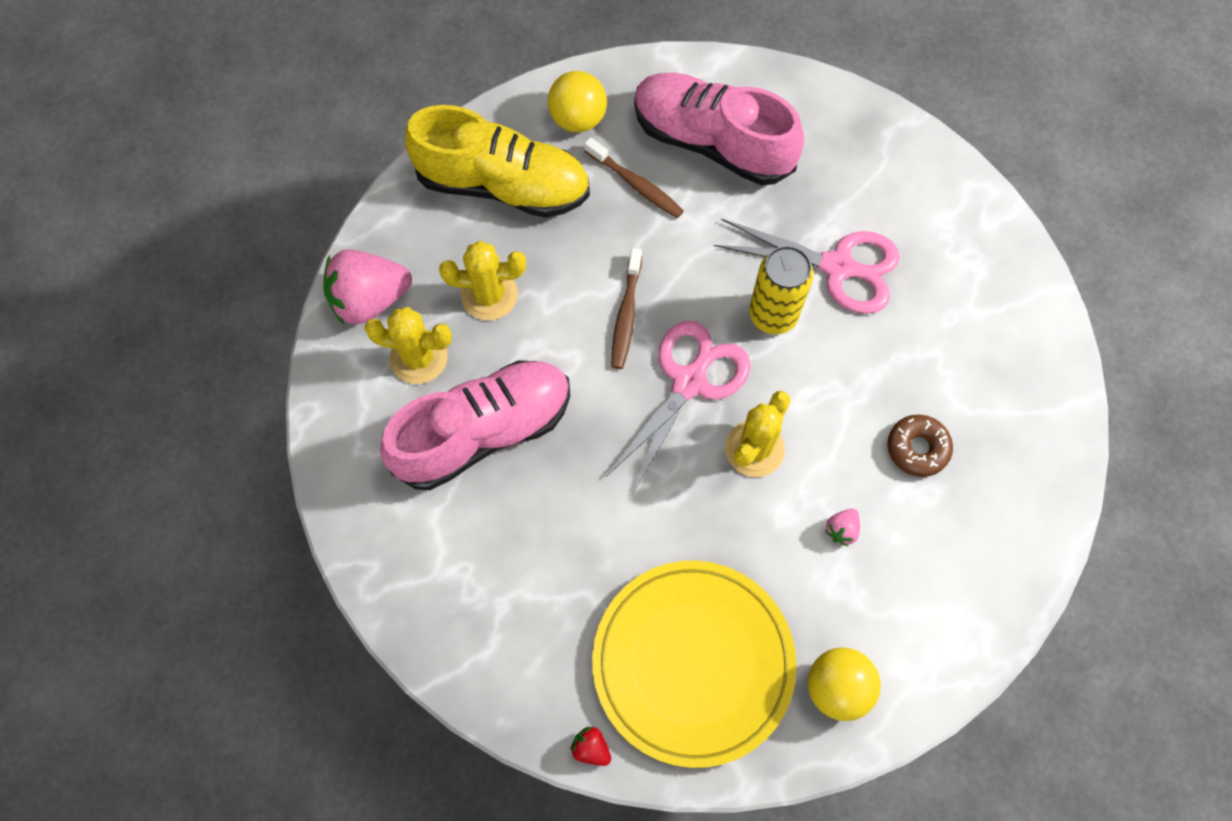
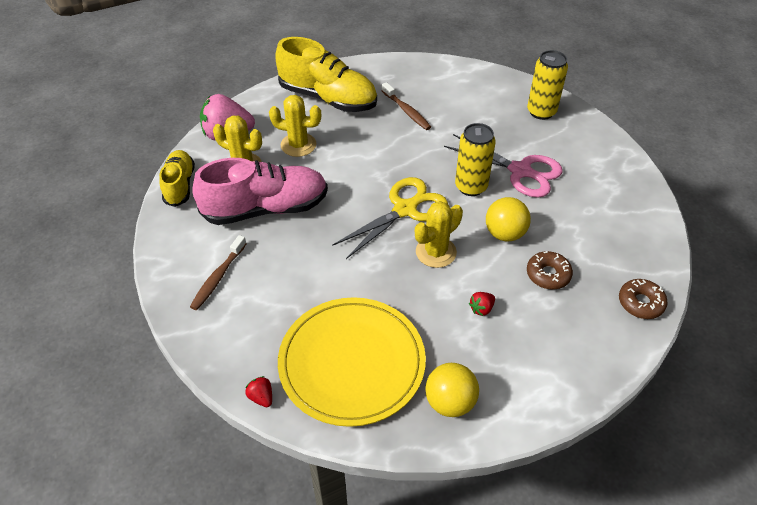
camera: 15 degrees right, 20 degrees down
yellow ball [548,71,607,132] -> yellow ball moved to [486,197,531,242]
pink scissors [606,320,751,494] -> yellow scissors [332,177,448,259]
brown toothbrush [611,248,642,369] -> brown toothbrush moved to [190,235,247,310]
pink shoe [634,73,804,185] -> none
pink strawberry [825,508,860,546] -> red strawberry [469,292,495,316]
none -> yellow shoe [159,150,195,207]
none -> yellow can [527,50,568,120]
none -> brown donut [619,279,668,319]

